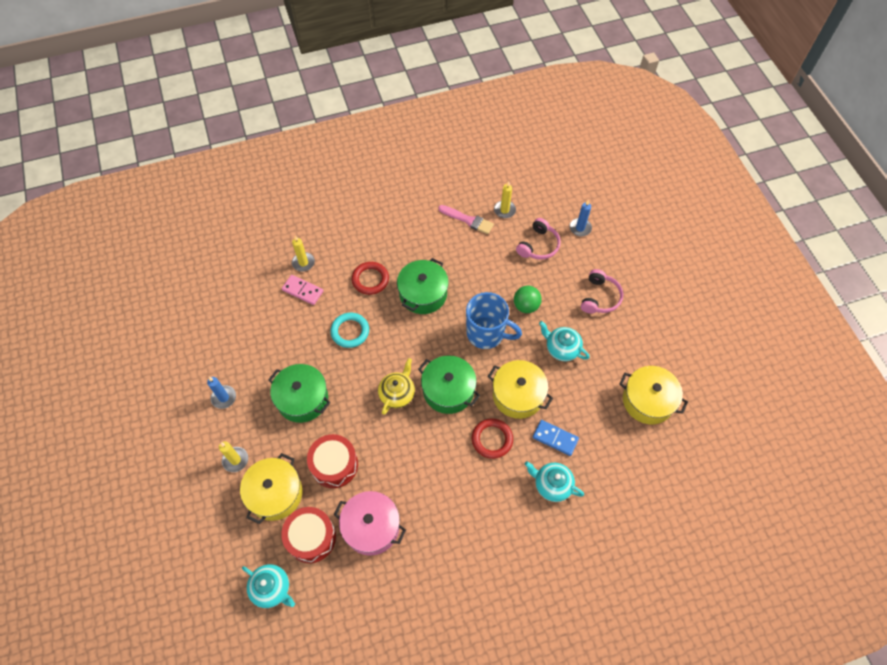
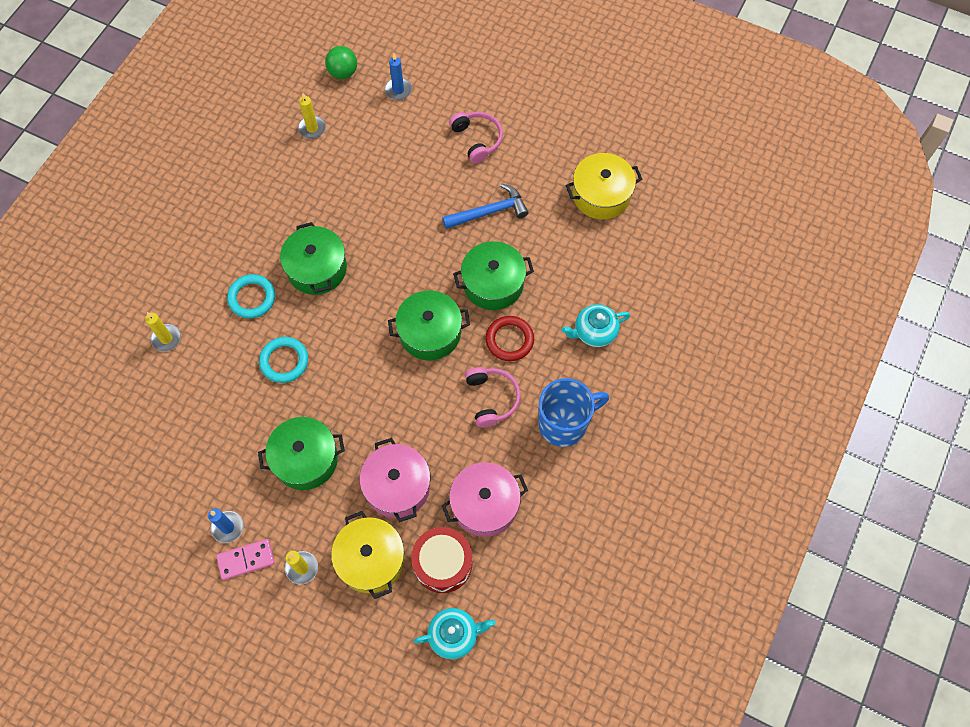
camera: 45 degrees left, 5 degrees up
pink domino [282,275,323,305] -> pink domino moved to [216,539,275,580]
red drum [307,434,358,488] -> pink pot [360,438,430,522]
red ring [352,262,389,295] -> turquoise ring [227,274,275,318]
yellow teapot [378,358,415,415] -> none
pink brush [438,205,494,234] -> none
blue mug [466,292,522,349] -> blue mug moved to [538,378,609,447]
yellow pot [488,360,553,419] -> green pot [453,241,534,310]
green ball [514,286,542,313] -> green ball moved to [325,46,357,79]
pink headphones [516,218,561,260] -> pink headphones moved to [465,367,520,428]
blue domino [533,420,579,456] -> none
turquoise teapot [539,321,590,361] -> blue hammer [442,183,528,229]

